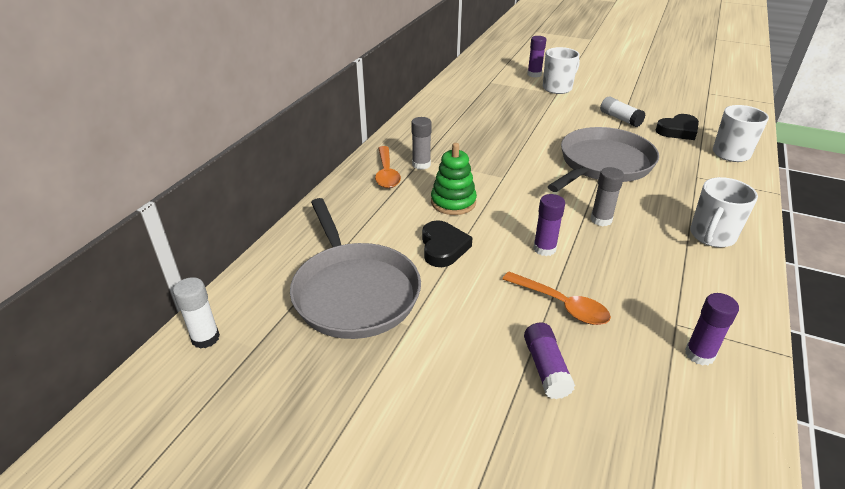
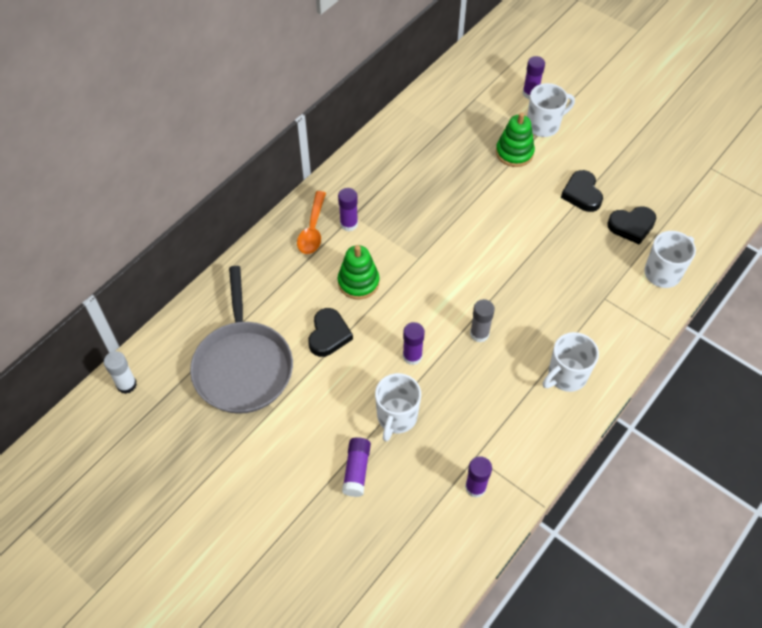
camera: 15 degrees right, 20 degrees up
grey glue stick [411,117,432,170] -> purple glue stick [338,188,358,231]
orange spoon [503,272,611,325] -> white mug [375,373,421,441]
grey pan [548,127,659,192] -> none
white glue stick [600,97,645,127] -> black heart [561,170,603,212]
none -> green stacking toy [496,112,535,167]

